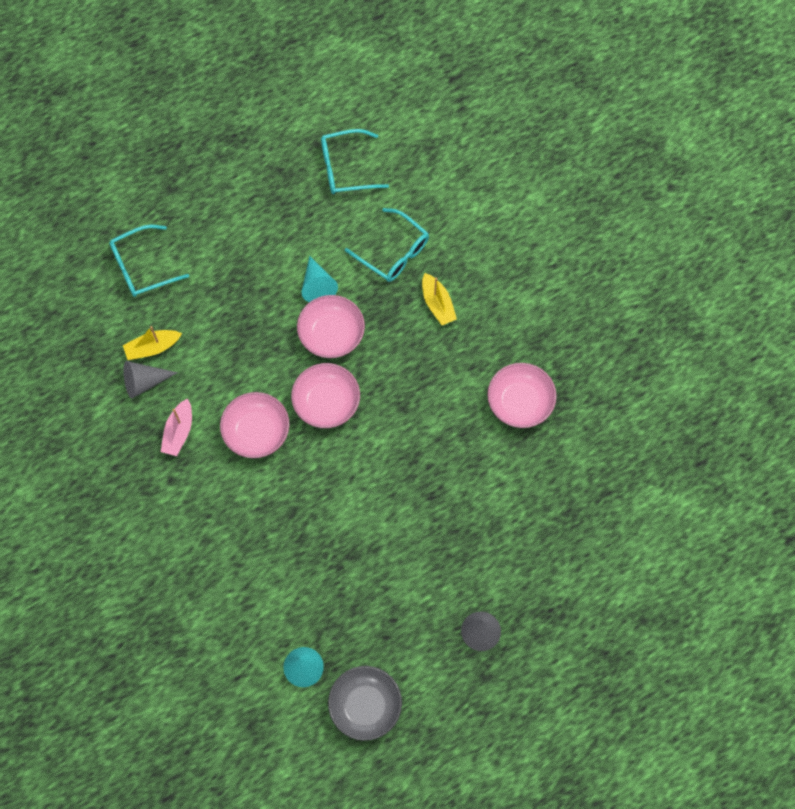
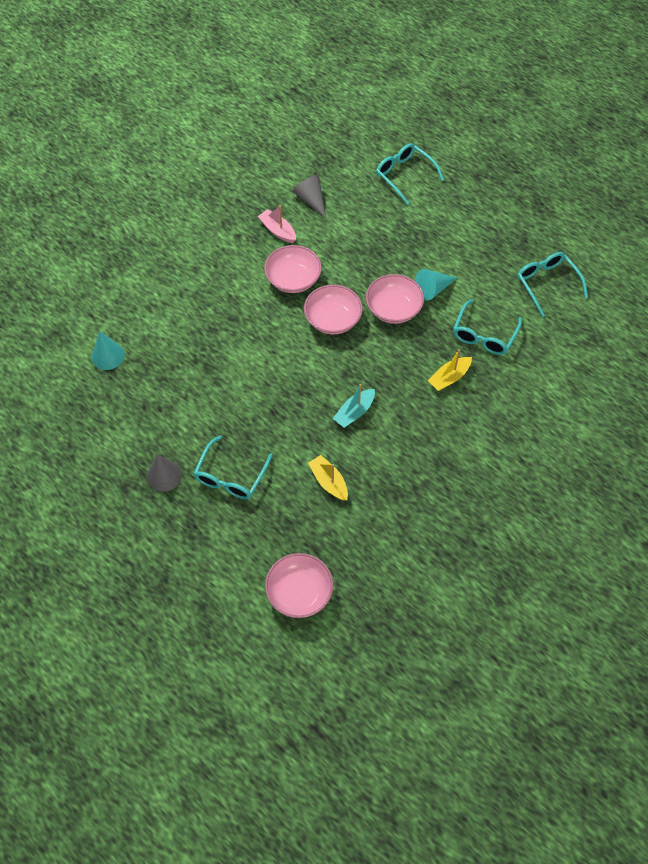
camera: 75 degrees right, 10 degrees down
yellow boat [123,326,182,360] -> yellow boat moved to [308,455,348,501]
pink boat [161,398,192,456] -> pink boat turned 45 degrees clockwise [258,205,296,243]
grey bowl [328,666,402,741] -> none
pink bowl [487,363,557,428] -> pink bowl moved to [265,553,333,618]
none -> turquoise glasses [193,435,273,499]
none -> turquoise boat [333,384,375,428]

